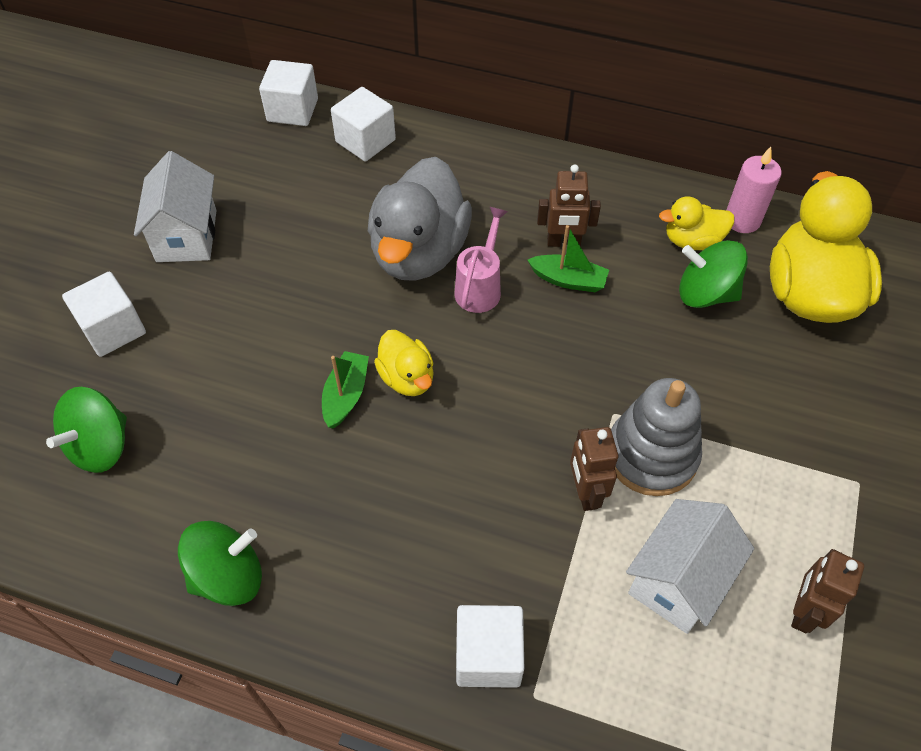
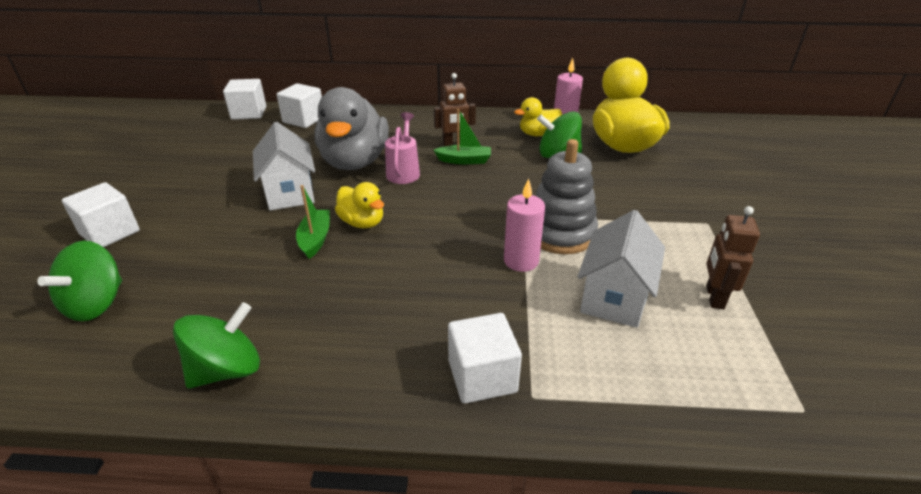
camera: 15 degrees left, 20 degrees down
white house [134,151,217,262] -> white house moved to [253,122,315,210]
brown robot [570,427,618,511] -> pink candle [504,178,545,272]

